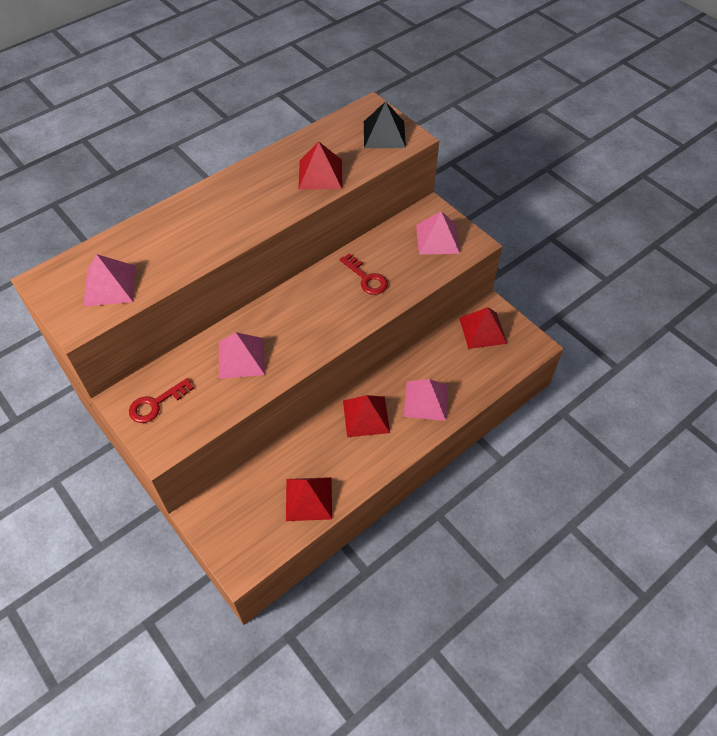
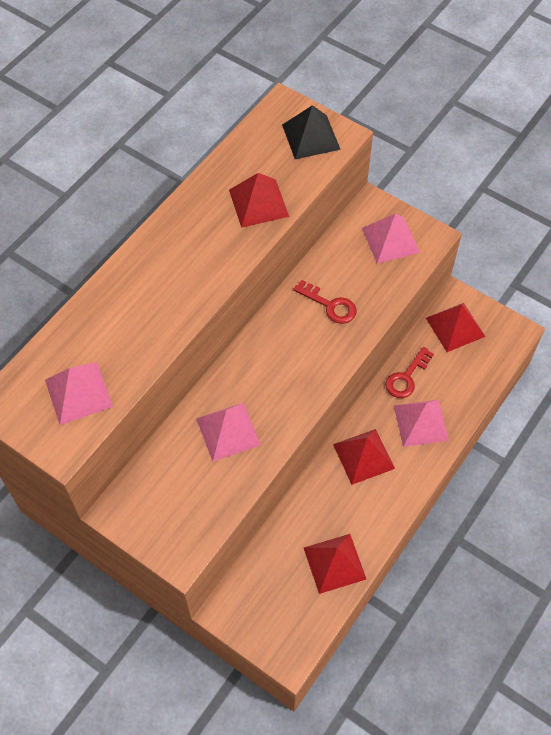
camera: 15 degrees left, 5 degrees up
red key [129,378,194,423] -> red key moved to [385,347,434,398]

